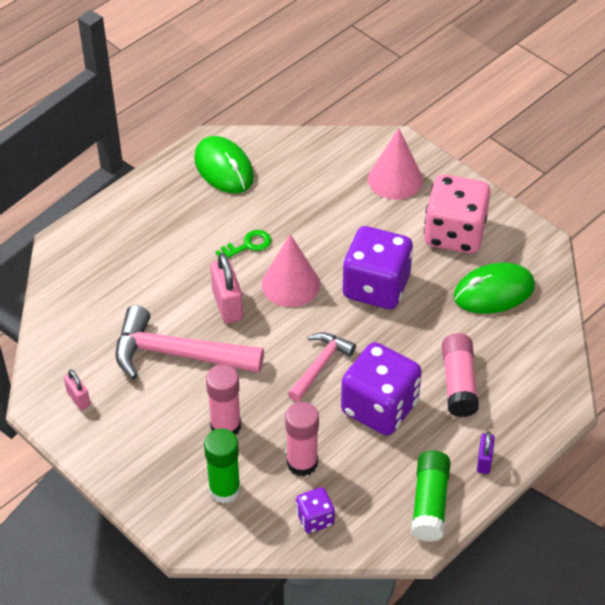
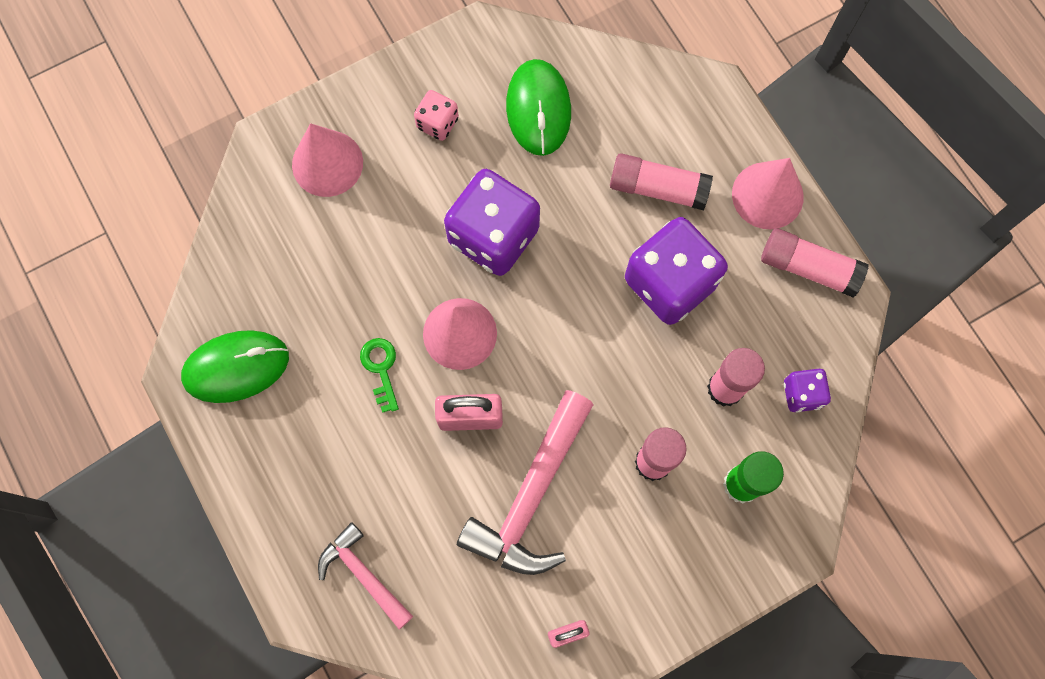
camera: 75 degrees left, 25 degrees up
pink hammer [288,332,356,402] -> pink hammer moved to [318,522,413,630]
green glue stick [411,451,451,542] -> pink glue stick [761,228,869,298]
pink dice [424,174,491,253] -> pink dice [414,90,459,141], size x0.49
purple padlock [477,431,495,474] -> pink cone [732,158,804,229]

